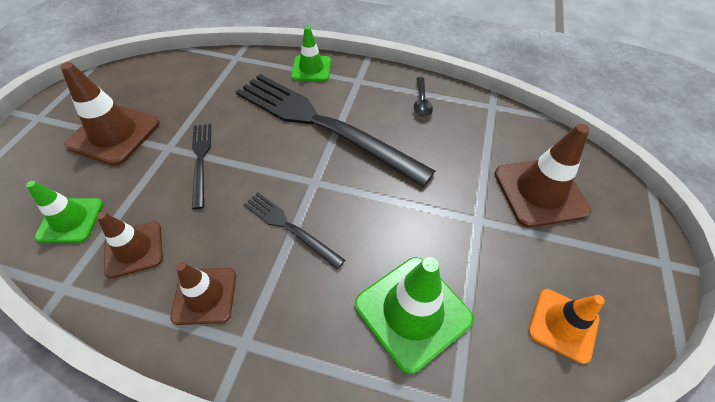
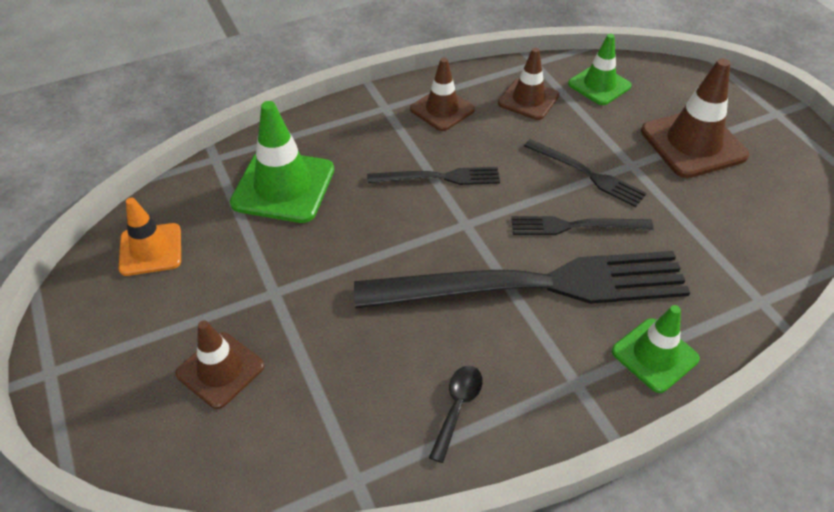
camera: 140 degrees right, 5 degrees down
black spoon [414,77,433,117] -> black spoon turned 60 degrees clockwise [429,366,483,463]
brown traffic cone [495,124,591,228] -> brown traffic cone [175,320,264,409], size x0.64
none -> black fork [511,216,654,235]

